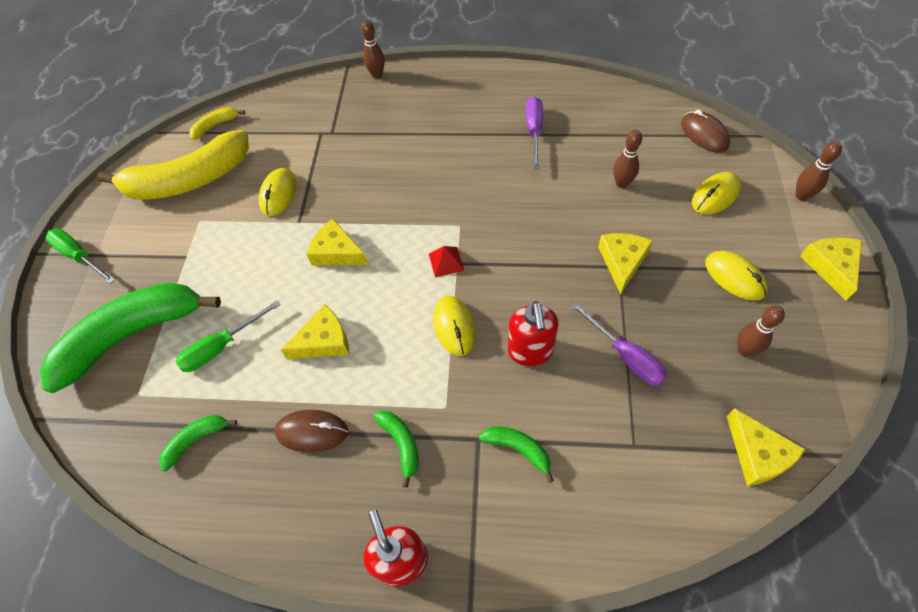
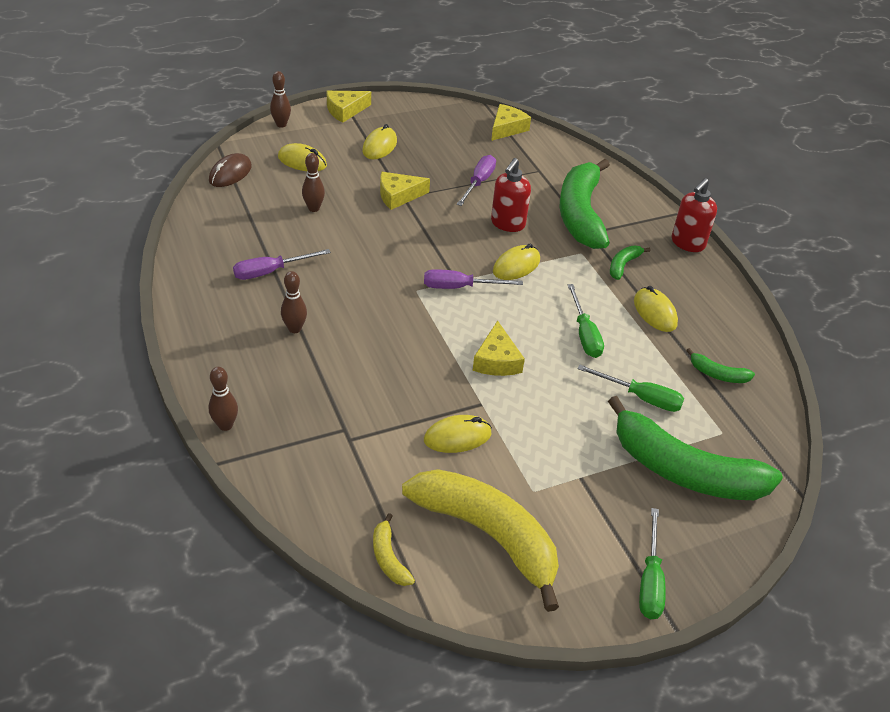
camera: 125 degrees left, 15 degrees down
yellow banana [189,107,245,140] -> yellow banana turned 45 degrees clockwise [373,513,415,586]
brown mouse [274,410,348,453] -> yellow mouse [634,286,678,332]
yellow cheese [281,304,349,359] -> green screwdriver [568,284,604,358]
red pyramid [429,246,464,277] -> purple screwdriver [424,269,523,289]
green banana [479,427,554,483] -> green banana [560,159,610,249], size x2.39
red soap dispenser [508,301,558,366] -> red soap dispenser turned 150 degrees clockwise [491,158,531,232]
brown bowling pin [737,305,785,357] -> brown bowling pin moved to [281,271,307,333]

